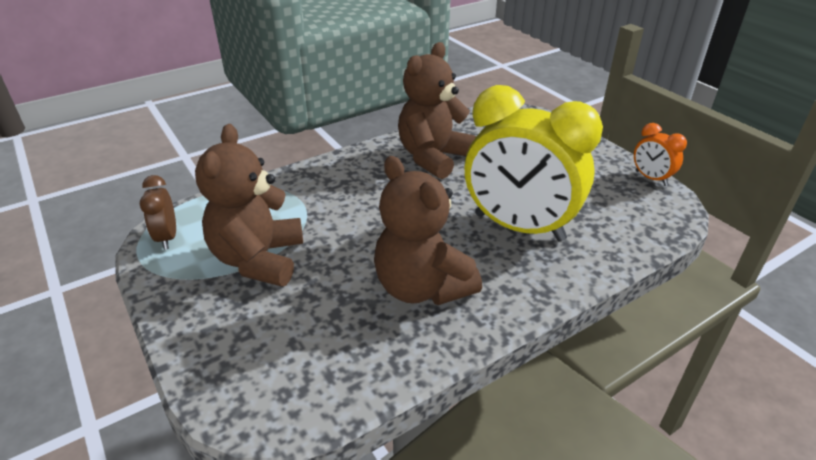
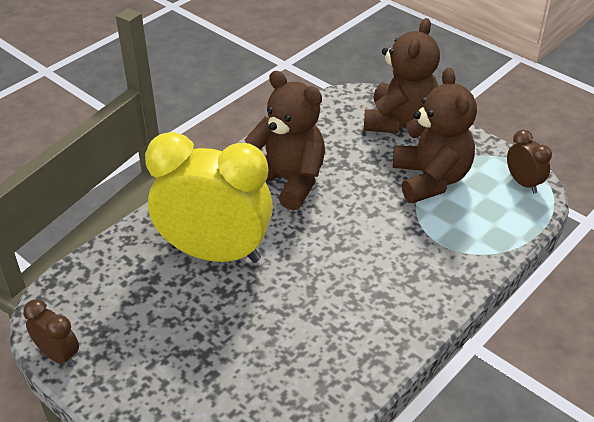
camera: 165 degrees right, 5 degrees up
brown teddy bear [398,42,476,179] -> brown teddy bear moved to [364,18,440,133]
orange clock [634,123,687,186] -> brown clock [23,299,79,367]

